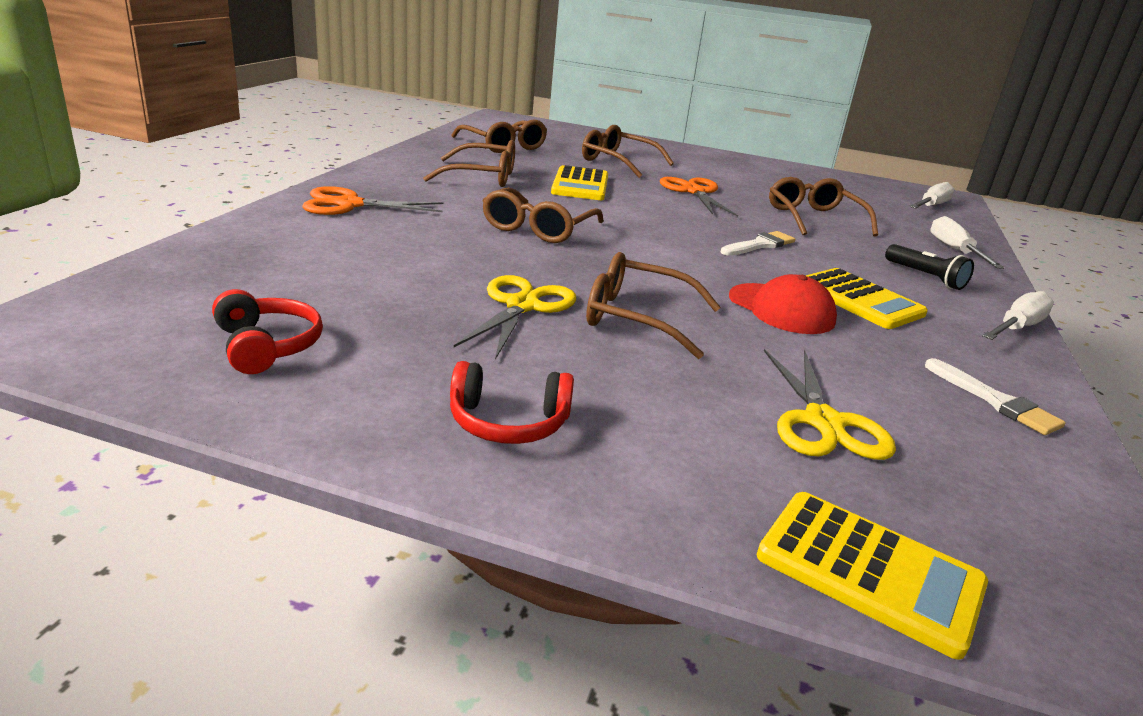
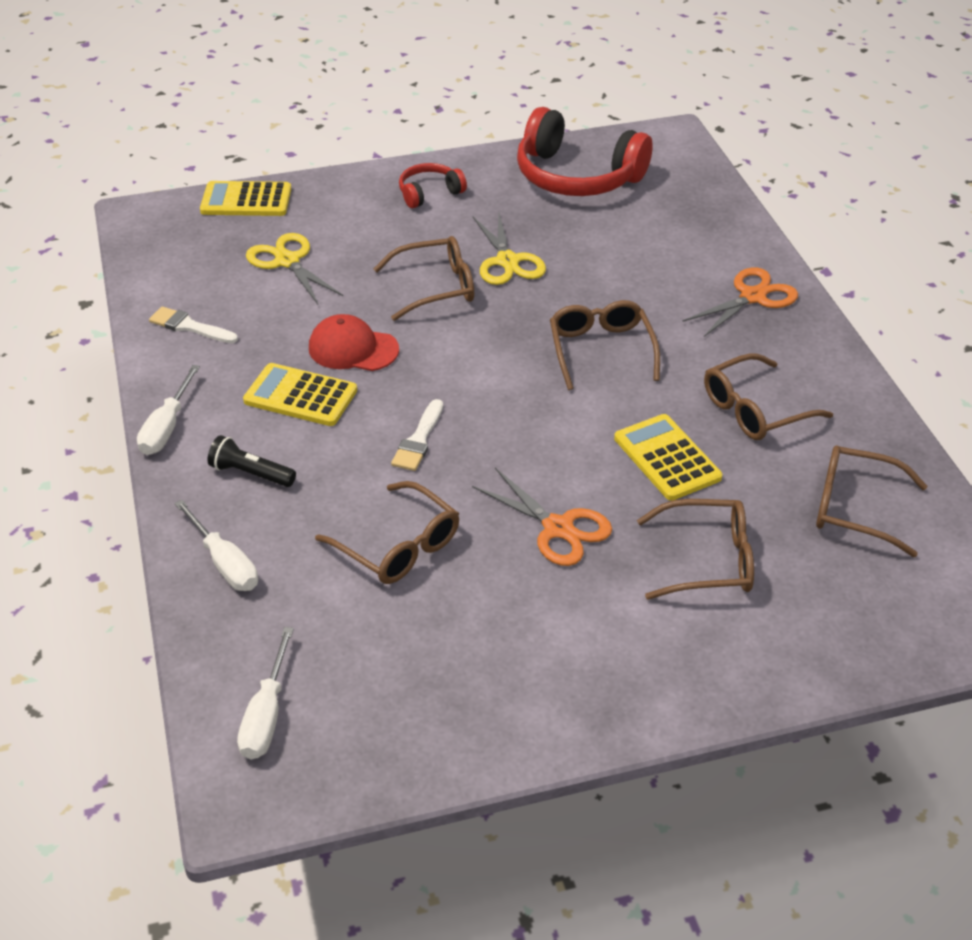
camera: 150 degrees right, 15 degrees up
red headphones [212,289,323,374] -> red headphones [517,107,653,196], size x2.03

